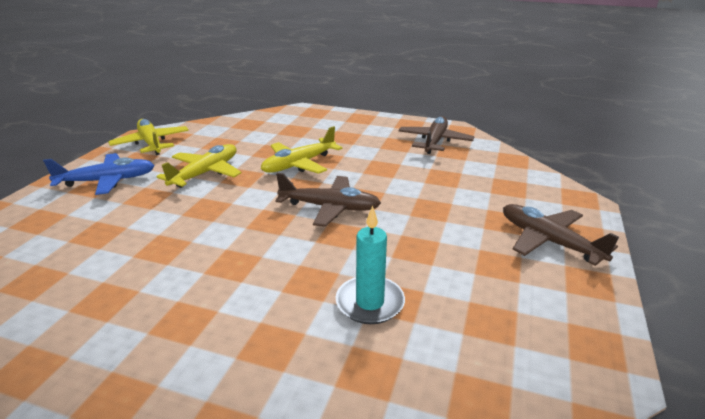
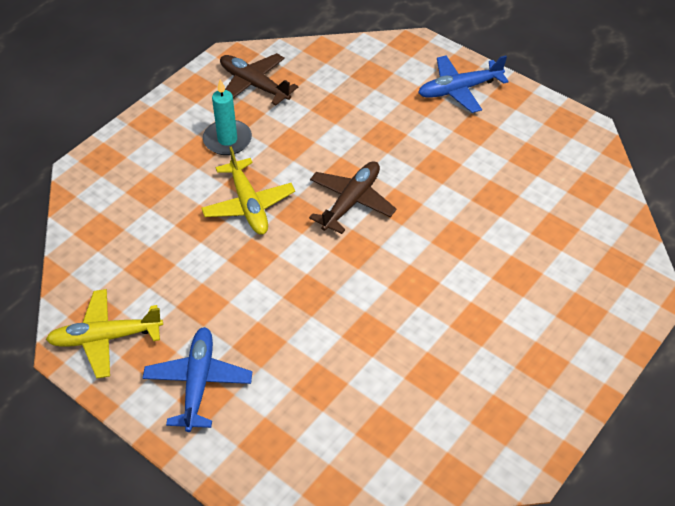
camera: 70 degrees left, 20 degrees up
yellow plane [157,144,241,188] -> none
turquoise candle [335,206,405,324] -> turquoise candle moved to [203,79,252,155]
brown plane [503,204,619,266] -> blue plane [418,55,509,113]

